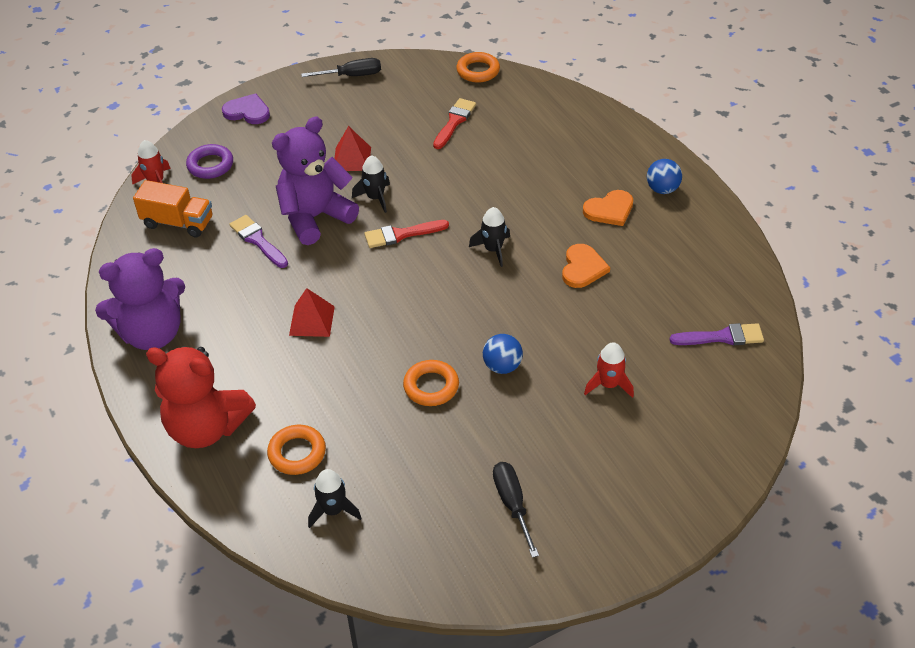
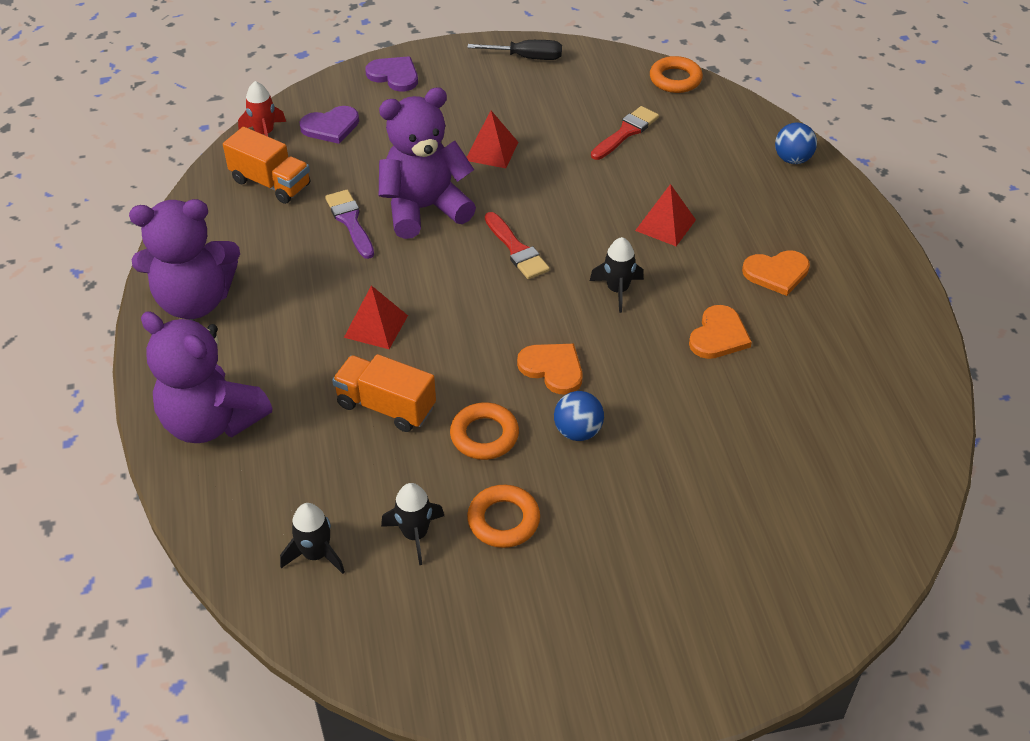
camera: 15 degrees right, 0 degrees up
red teddy bear [146,346,256,448] -> purple teddy bear [141,311,273,443]
purple ring [186,144,233,179] -> purple heart [299,106,359,144]
orange ring [267,425,326,475] -> orange ring moved to [467,485,540,548]
black rocket [352,155,390,213] -> black rocket moved to [381,483,444,565]
red brush [364,220,449,248] -> red brush turned 120 degrees counterclockwise [485,212,550,279]
black screwdriver [493,462,539,558] -> none
red rocket [584,342,634,398] -> none
blue ball [647,159,682,194] -> blue ball moved to [775,123,817,164]
purple brush [669,323,764,345] -> none
none -> orange truck [332,354,436,432]
none -> orange heart [517,344,583,395]
none -> red pyramid [635,184,696,246]

